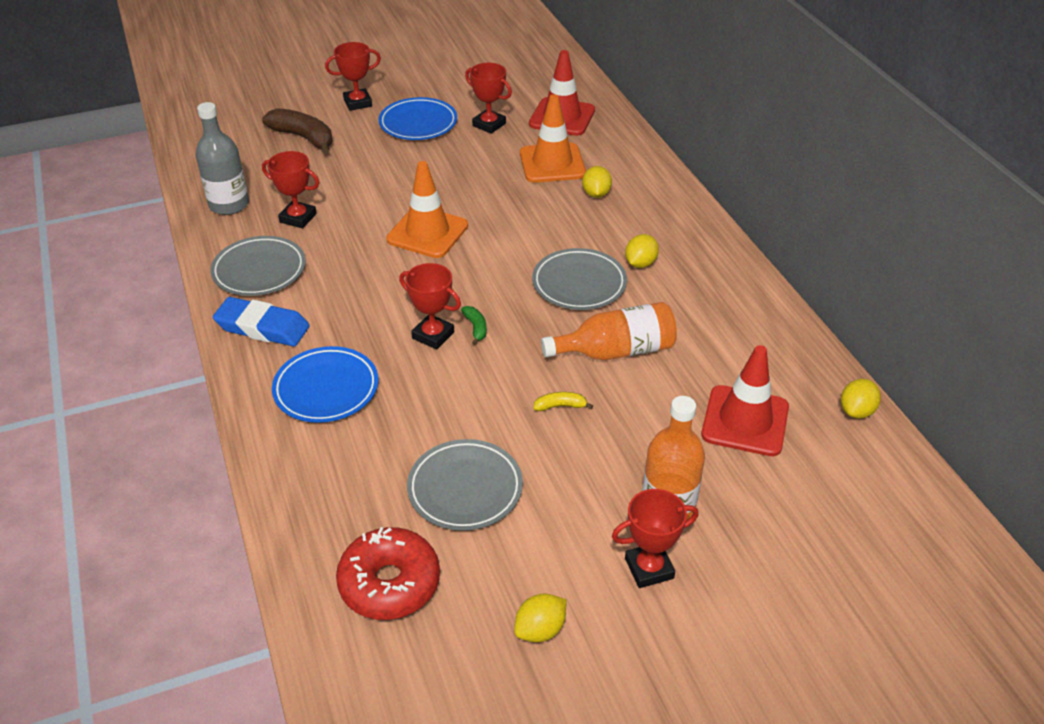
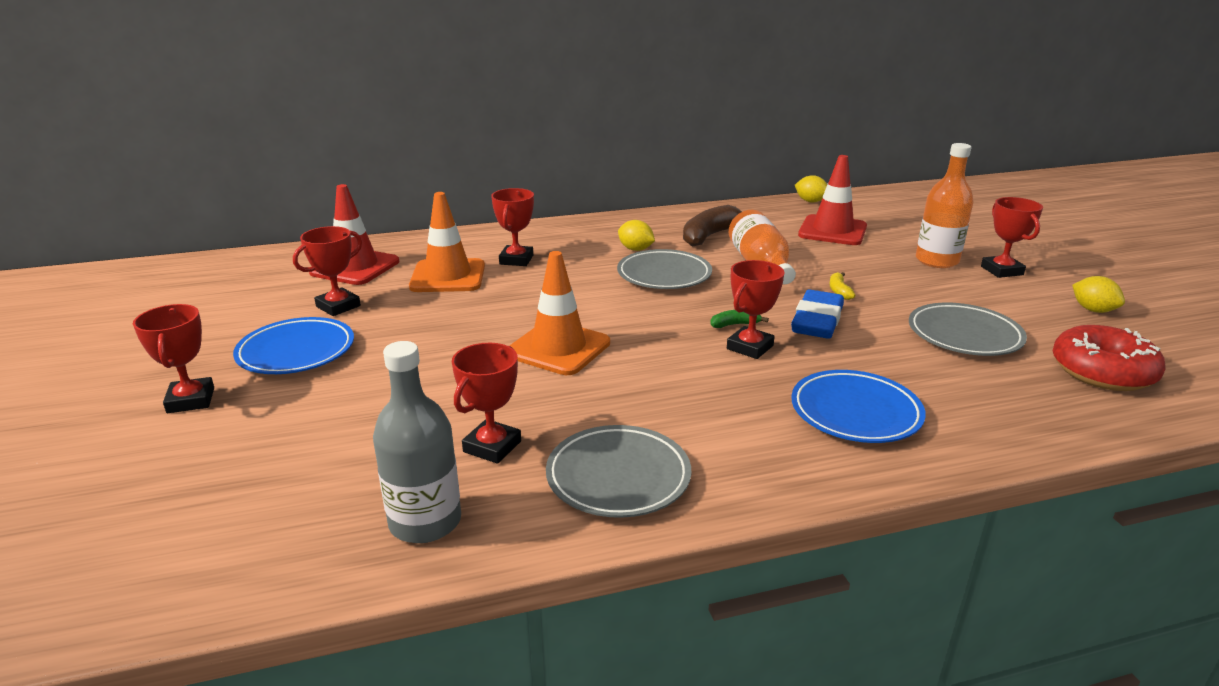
camera: 85 degrees left, 15 degrees down
blue eraser [213,297,310,346] -> blue eraser moved to [791,290,844,339]
brown banana [262,108,332,154] -> brown banana moved to [683,205,742,247]
yellow lemon [582,166,612,198] -> red trophy [491,188,534,266]

